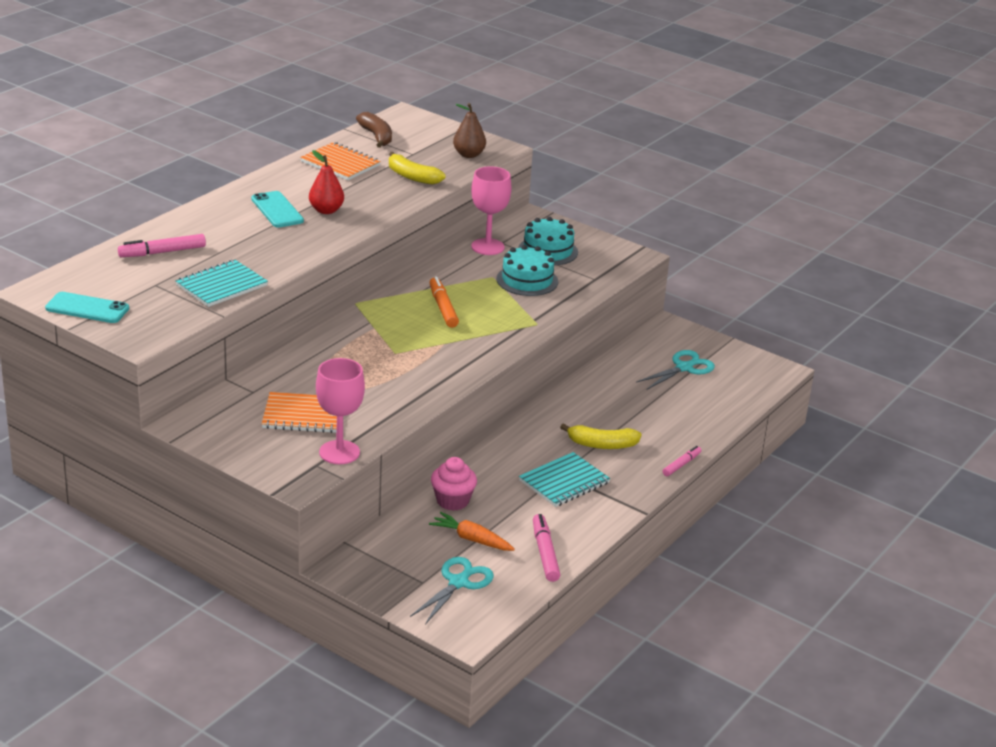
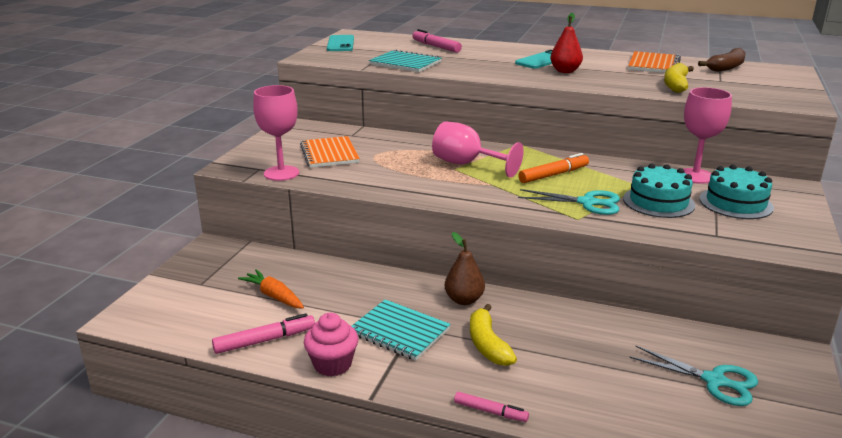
camera: 75 degrees right, 5 degrees down
turquoise scissors [410,557,494,624] -> turquoise scissors moved to [518,189,620,215]
orange carrot [429,512,515,551] -> orange carrot turned 60 degrees counterclockwise [238,269,304,309]
pink cupcake [431,457,477,511] -> pink cupcake moved to [304,313,358,377]
brown pear [453,103,486,158] -> brown pear moved to [445,232,485,305]
none -> pink goblet [432,121,524,177]

